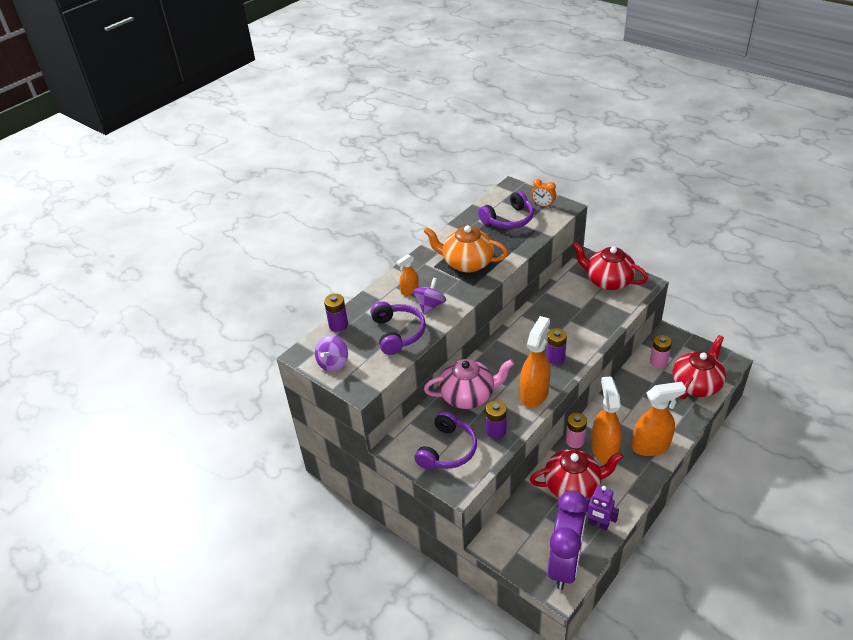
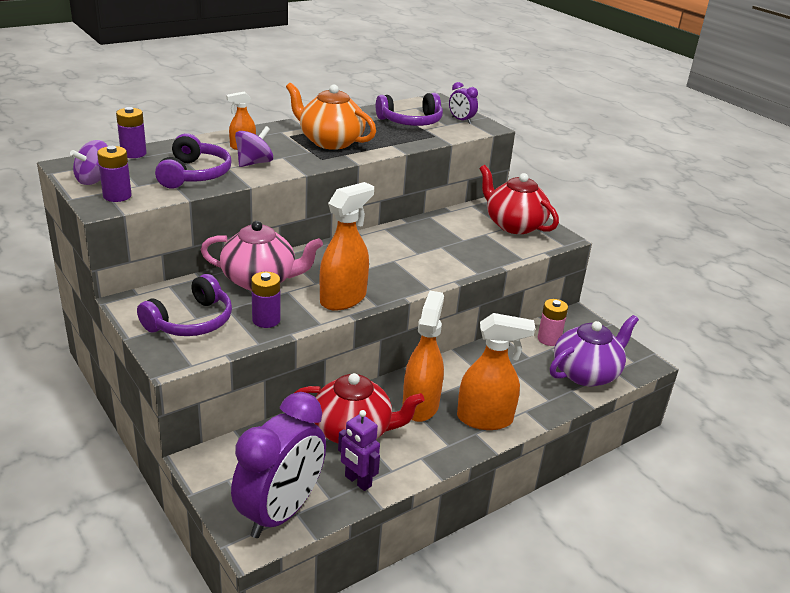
camera: 10 degrees right, 10 degrees down
orange clock [531,179,556,208] -> purple clock [449,82,478,124]
purple battery [546,328,567,365] -> purple battery moved to [97,146,132,202]
pink battery [566,413,587,448] -> none
red teapot [673,335,726,399] -> purple teapot [550,315,639,387]

